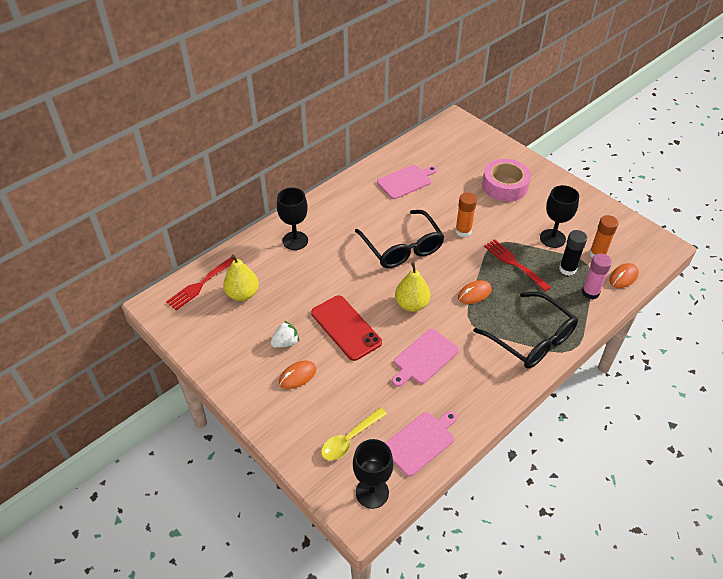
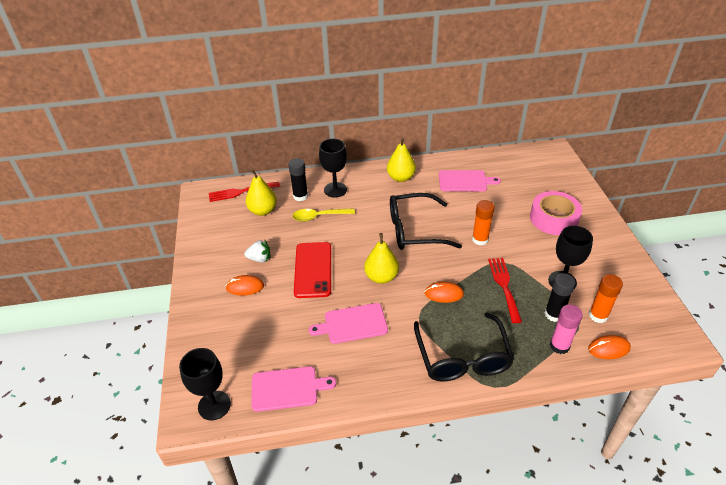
camera: 35 degrees right, 5 degrees down
yellow spoon [321,408,387,461] -> yellow spoon moved to [292,208,355,222]
black glasses [355,210,445,268] -> black glasses turned 75 degrees clockwise [390,193,462,250]
none -> black glue stick [288,158,308,201]
none -> yellow pear [387,138,416,182]

